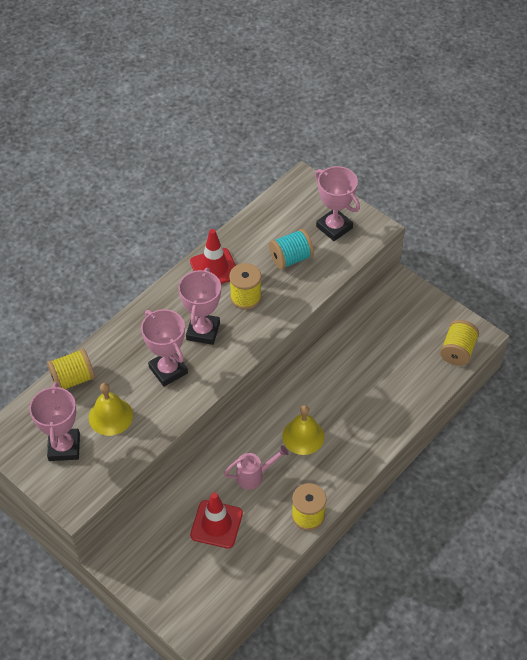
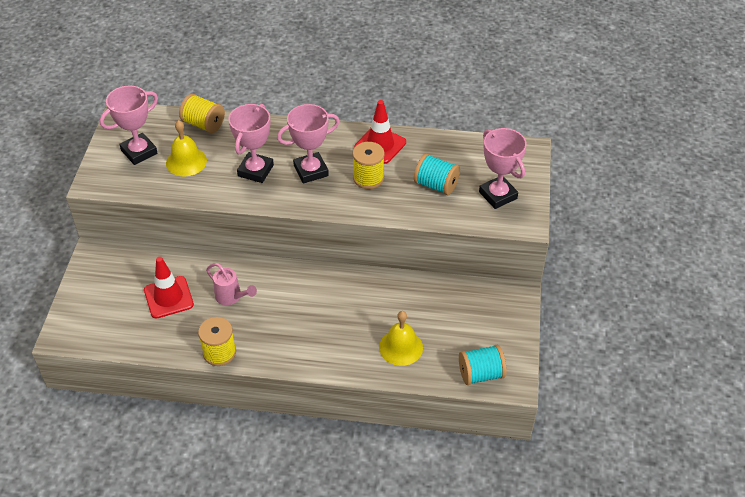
camera: 55 degrees right, 5 degrees down
yellow bell [282,405,324,455] -> yellow bell moved to [379,311,423,366]
pink trophy [315,166,360,241] -> pink trophy turned 45 degrees counterclockwise [479,128,527,209]
yellow spool [440,320,479,366] -> turquoise spool [459,345,507,385]

